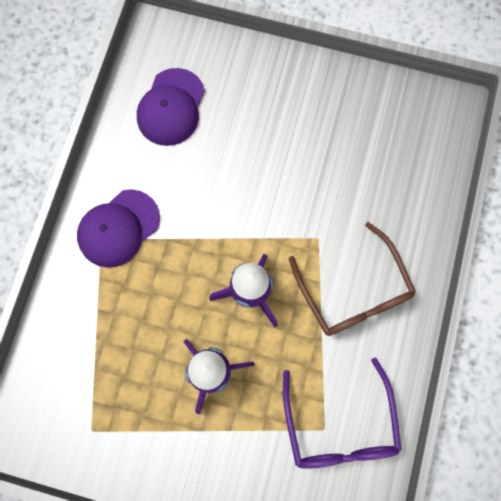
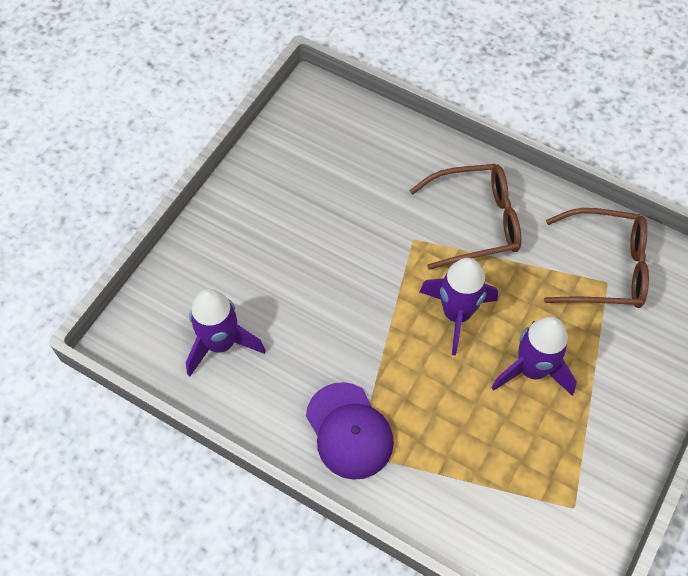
camera: 75 degrees left, 15 degrees down
purple cap [137,68,205,146] -> purple rocket [186,289,266,377]
purple glasses [283,358,402,469] -> brown glasses [544,208,649,308]

